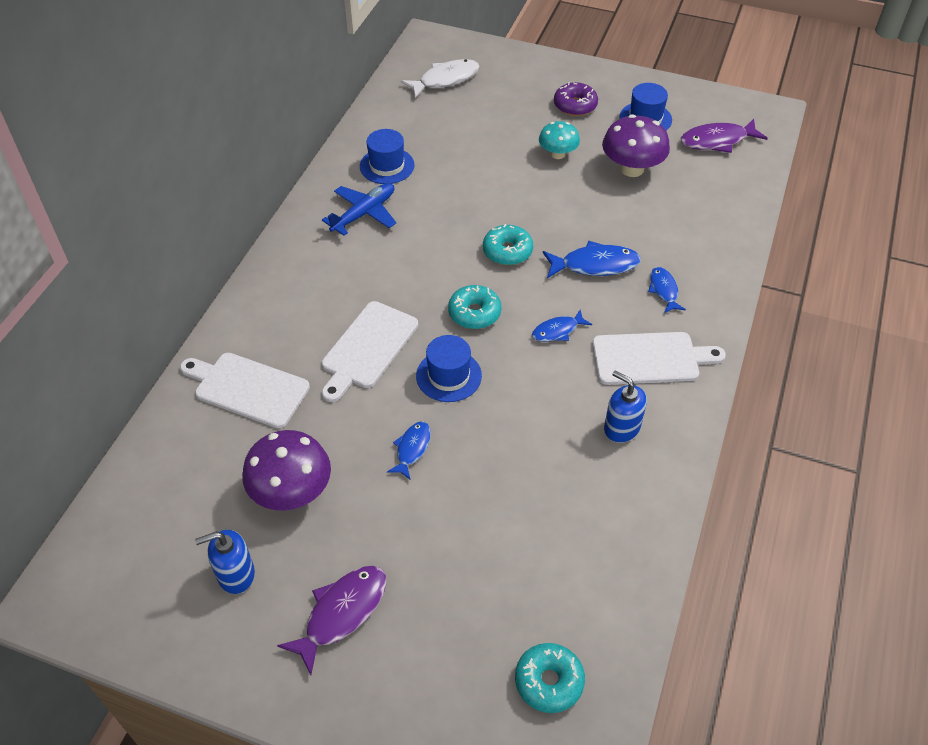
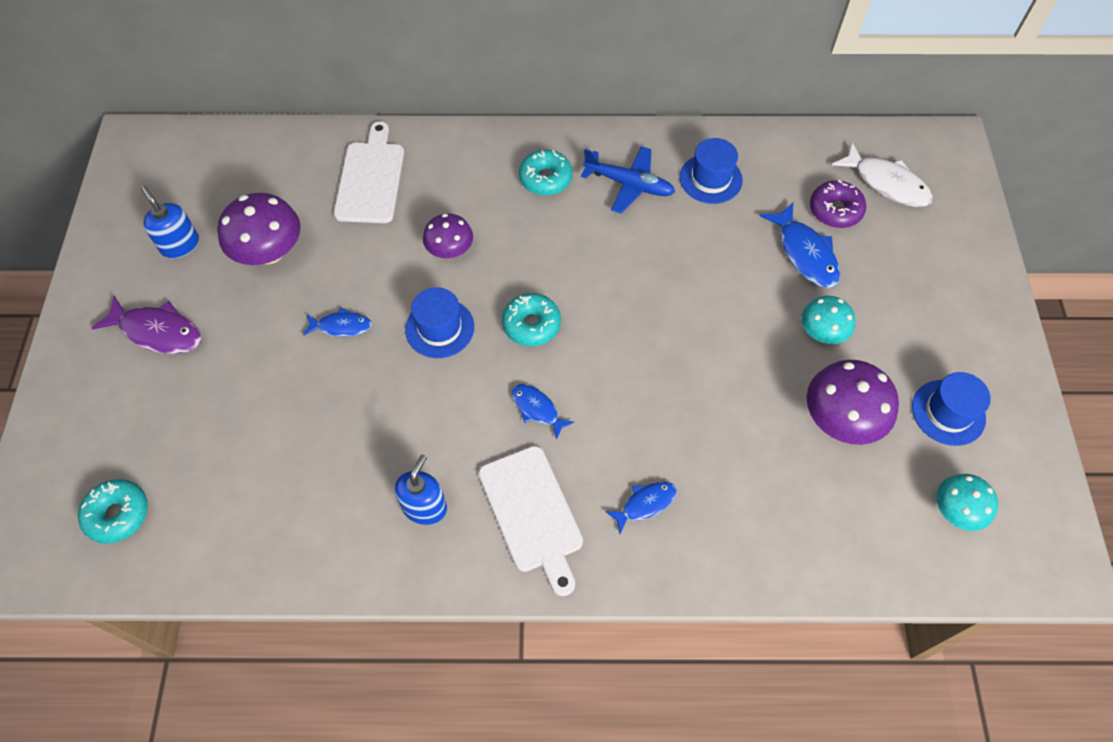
camera: 70 degrees right, 10 degrees up
white cutting board [322,301,418,402] -> purple mushroom [423,214,473,258]
turquoise donut [483,224,533,265] -> turquoise donut moved to [519,149,573,196]
blue fish [543,241,641,278] -> blue fish moved to [760,203,840,288]
purple donut [554,82,598,116] -> purple donut moved to [810,180,866,228]
purple fish [680,119,768,153] -> turquoise mushroom [936,474,998,531]

